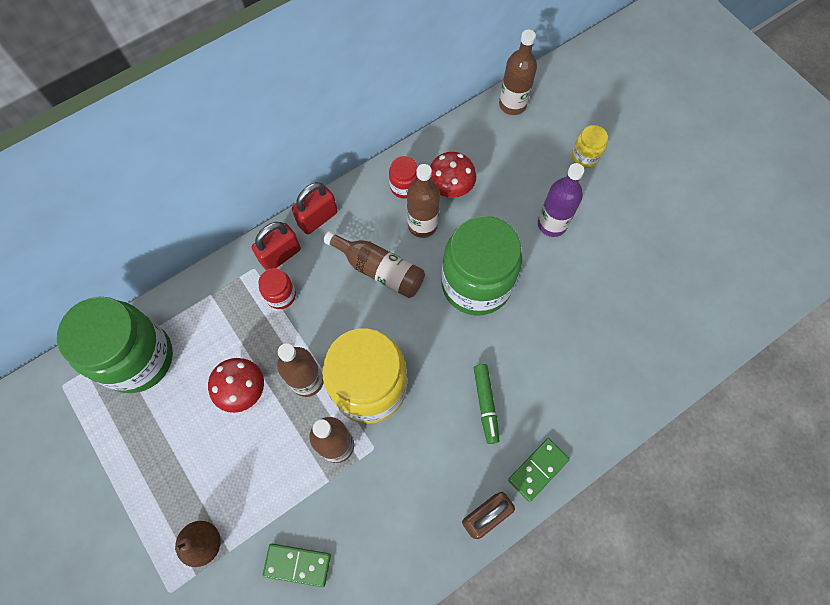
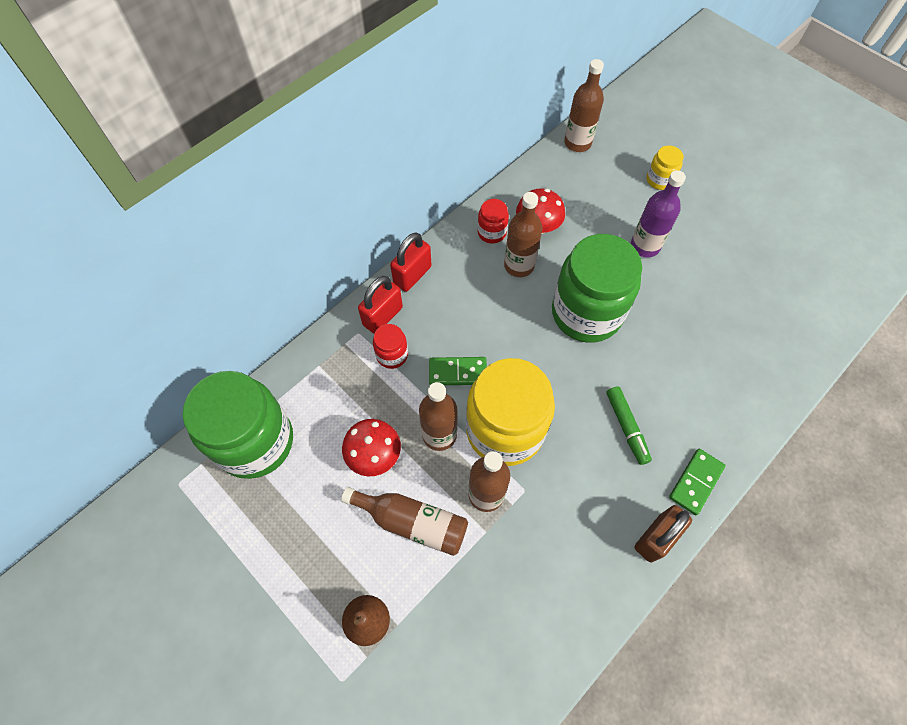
camera: 10 degrees left, 5 degrees down
green domino [263,544,331,587] -> green domino moved to [429,357,487,385]
brown bottle [323,231,425,298] -> brown bottle moved to [341,487,468,556]

